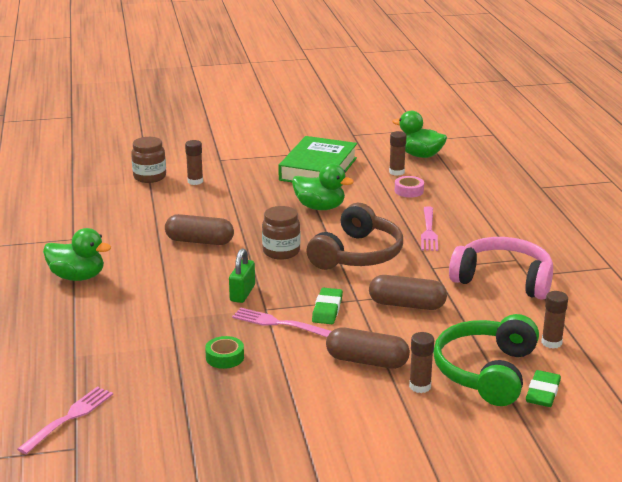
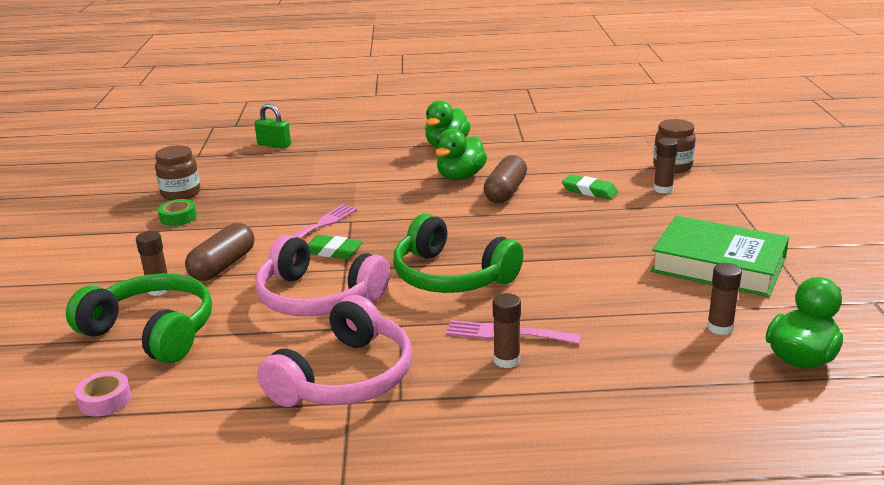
camera: 100 degrees right, 0 degrees up
pink fork [17,386,113,454] -> none
green tape [205,336,244,369] -> green tape moved to [158,199,197,226]
green padlock [229,248,255,303] -> green padlock moved to [254,104,291,148]
brown jar [262,206,300,260] -> brown jar moved to [155,145,200,200]
green duck [292,163,354,210] -> green duck moved to [435,129,487,180]
brown headphones [306,203,403,270] -> green headphones [393,214,523,293]
brown capsule [369,275,447,310] -> pink headphones [255,235,390,316]
pink tape [395,176,424,198] -> pink tape moved to [75,371,131,417]
green eraser [526,370,561,407] -> green eraser moved to [562,175,618,199]
brown glue stick [541,291,568,349] -> brown glue stick moved to [493,293,521,368]

